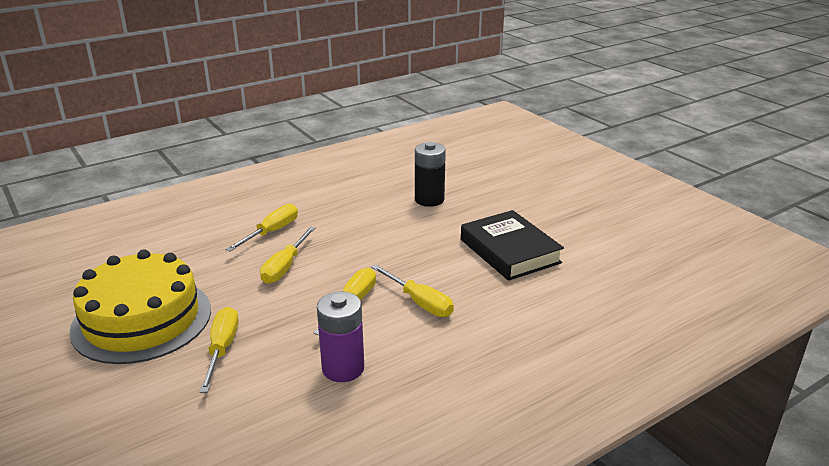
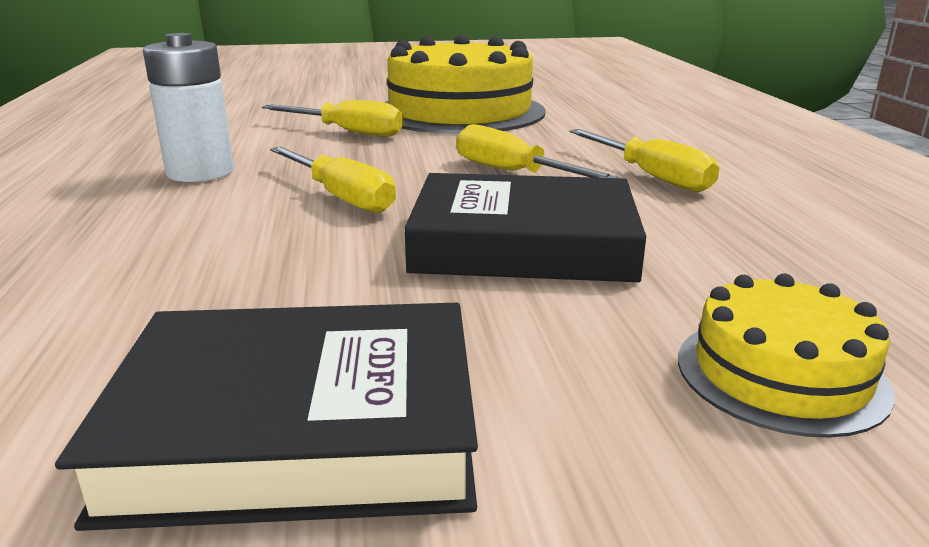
camera: 115 degrees right, 5 degrees down
purple battery [317,292,364,382] -> white battery [143,33,234,182]
yellow screwdriver [371,264,454,317] -> none
black battery [415,142,446,207] -> yellow cake [678,273,895,438]
none -> black book [404,173,646,282]

